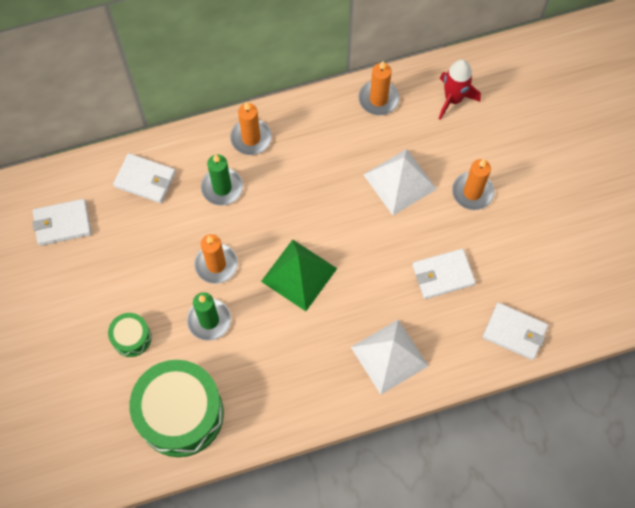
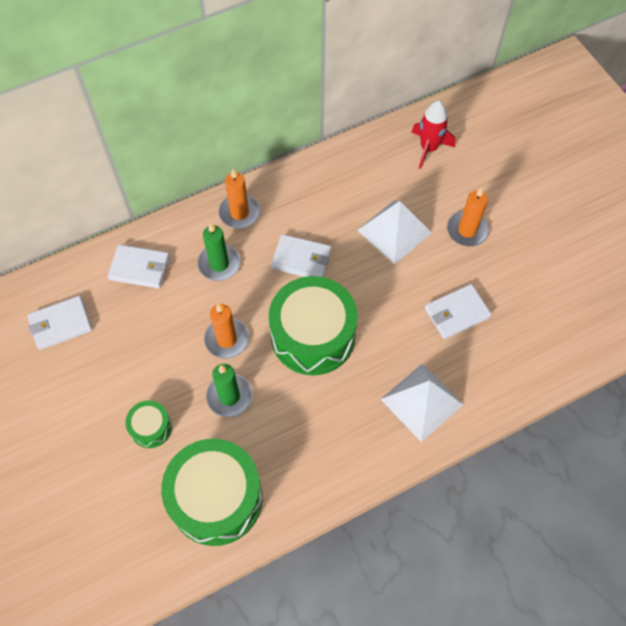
camera: 10 degrees left, 5 degrees down
green pyramid [261,239,337,311] -> green drum [269,276,358,375]
orange candle [359,61,399,115] -> none
white wallet [483,303,548,360] -> white wallet moved to [271,234,332,277]

